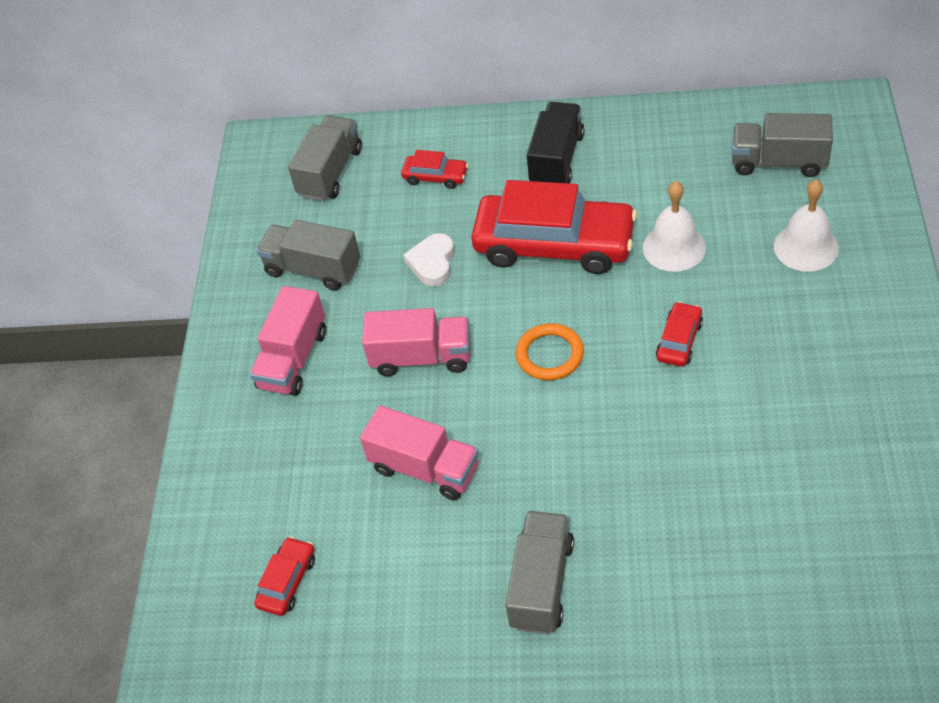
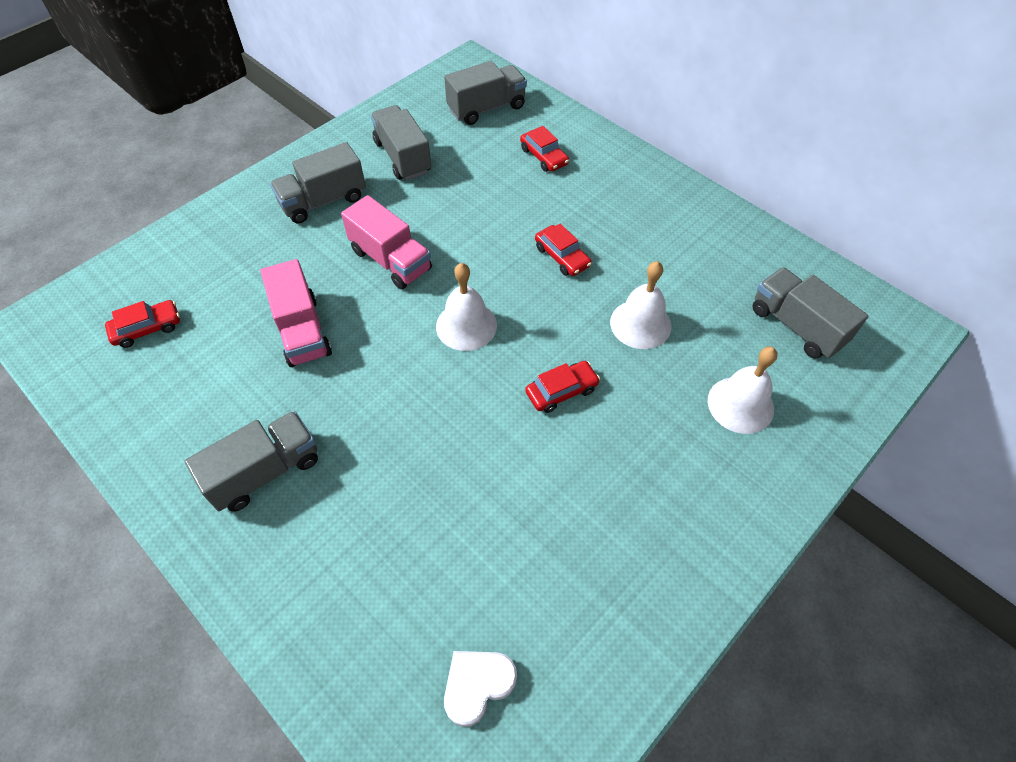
camera: 35 degrees right, 5 degrees up
pink truck [250,286,326,396] -> grey truck [270,142,366,224]
white heart [403,233,455,287] -> white heart moved to [444,651,517,727]
red car [471,180,637,274] -> red car [535,224,592,276], size x0.43
orange ring [515,323,584,380] -> white bell [436,263,497,351]
black truck [527,102,584,183] -> none

